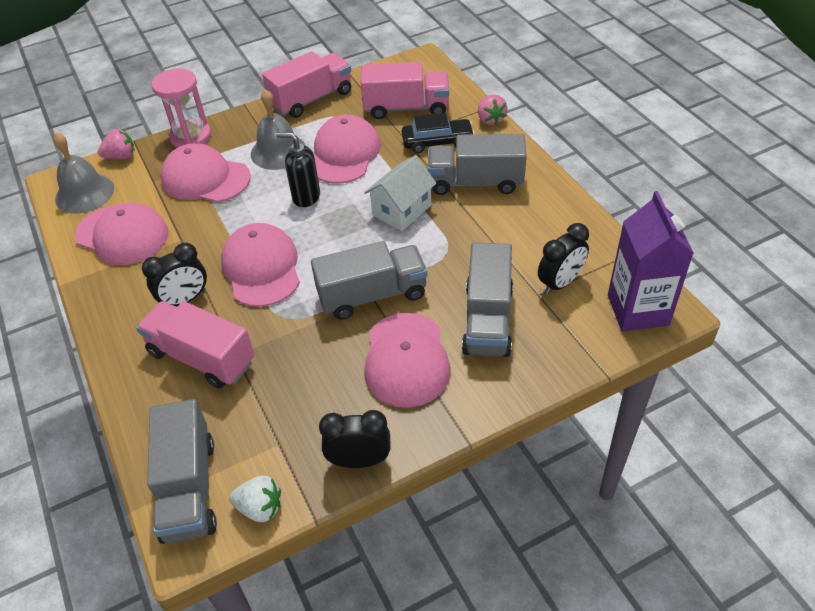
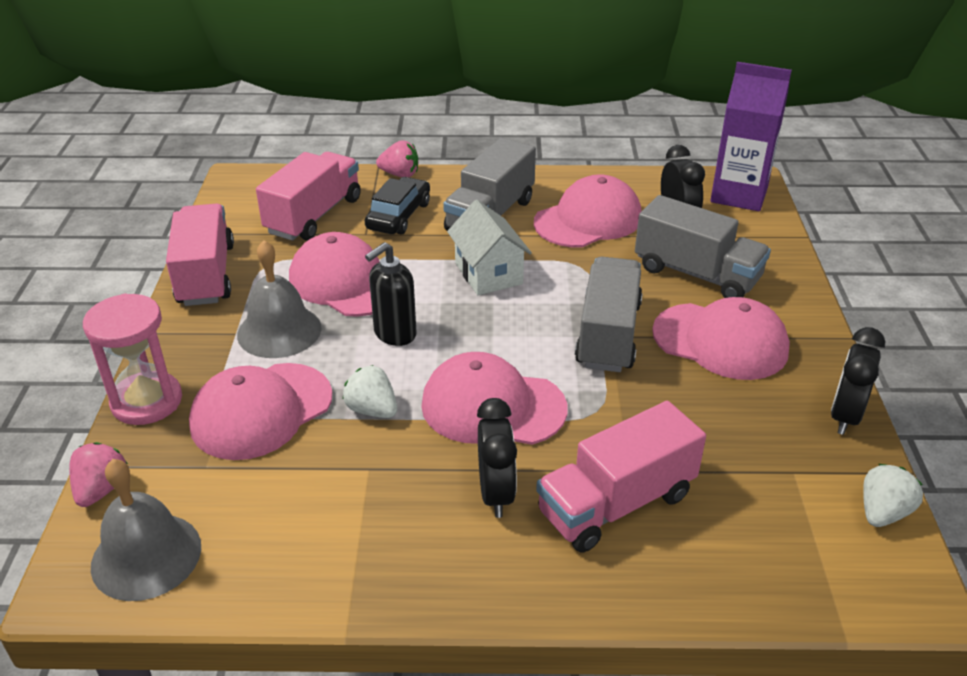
camera: 65 degrees left, 10 degrees down
pink cap [75,203,168,265] -> pink cap moved to [534,174,642,248]
grey truck [147,399,217,544] -> none
none -> white strawberry [343,365,397,418]

